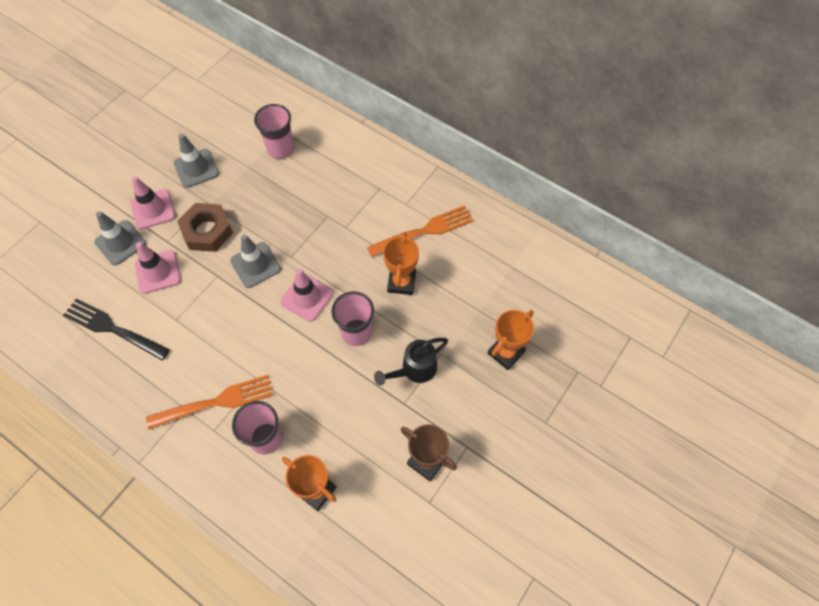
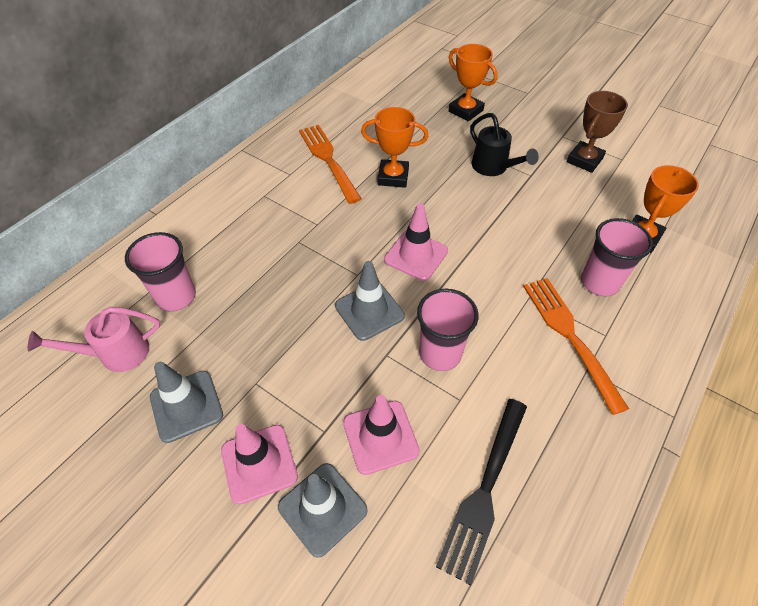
camera: 90 degrees left, 10 degrees down
brown nut [177,203,233,252] -> none
pink cup [331,291,374,346] -> pink cup moved to [417,289,479,371]
none -> pink watering can [28,307,160,372]

